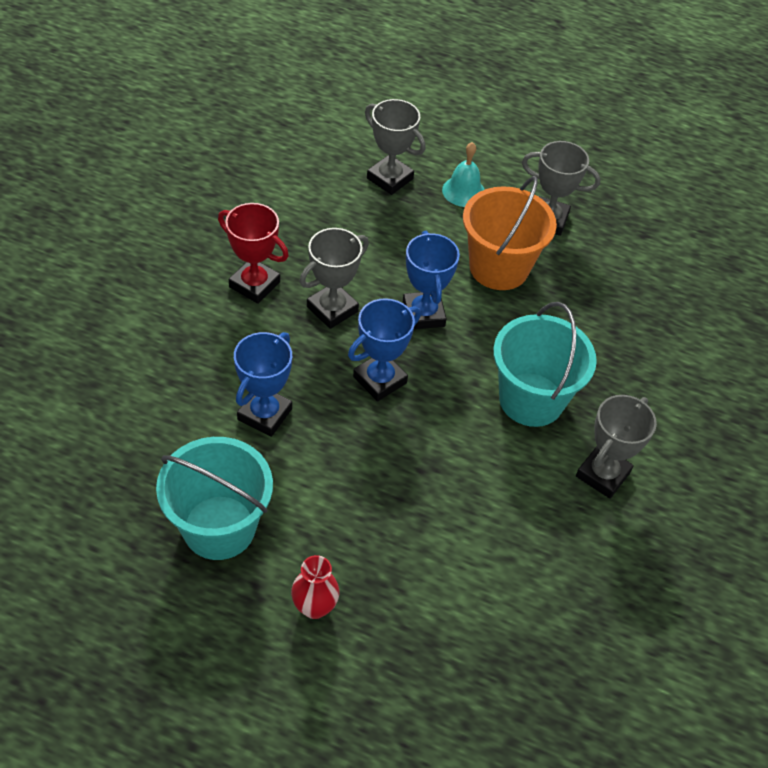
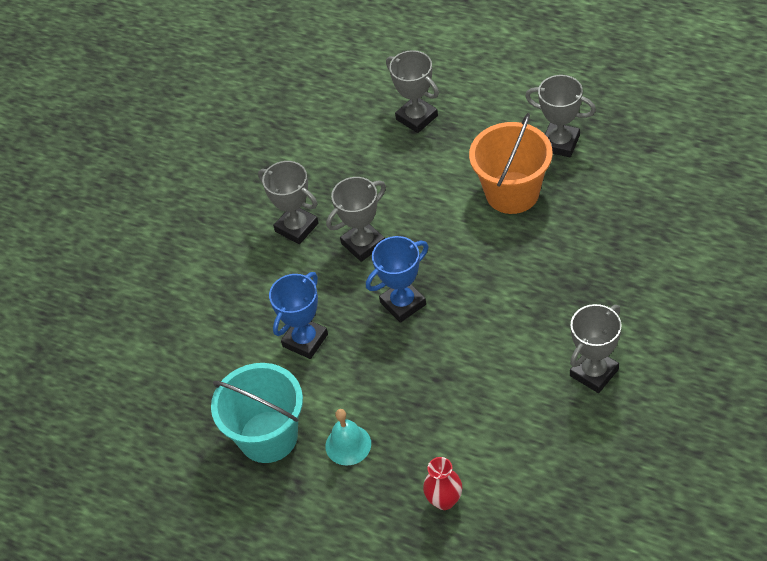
camera: 15 degrees right, 0 degrees up
red trophy [218,203,289,304] -> grey trophy [258,161,319,244]
red vase [291,555,339,619] -> red vase moved to [423,457,462,510]
blue trophy [403,231,460,329] -> none
turquoise bell [442,142,485,207] -> turquoise bell moved to [325,409,371,466]
turquoise bucket [493,302,597,427] -> none

